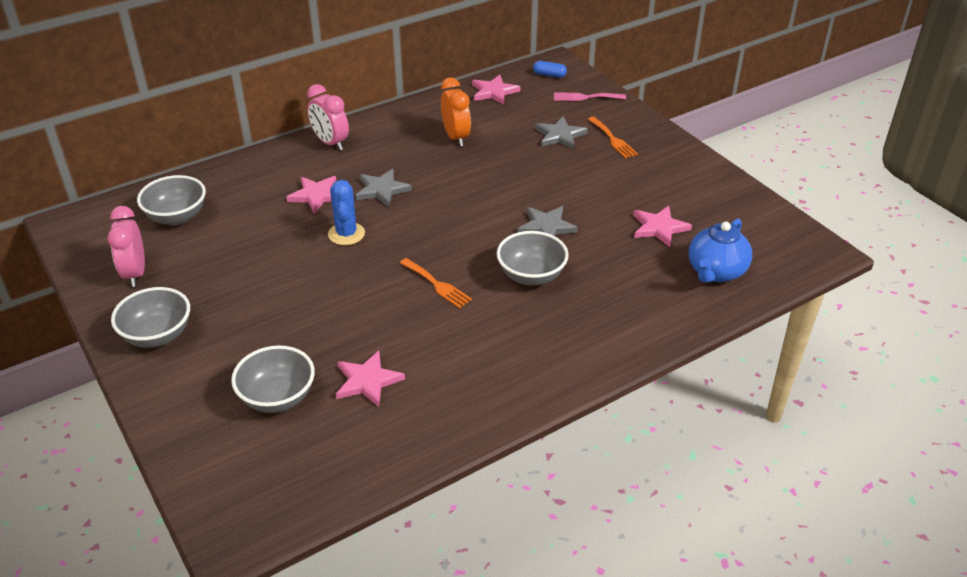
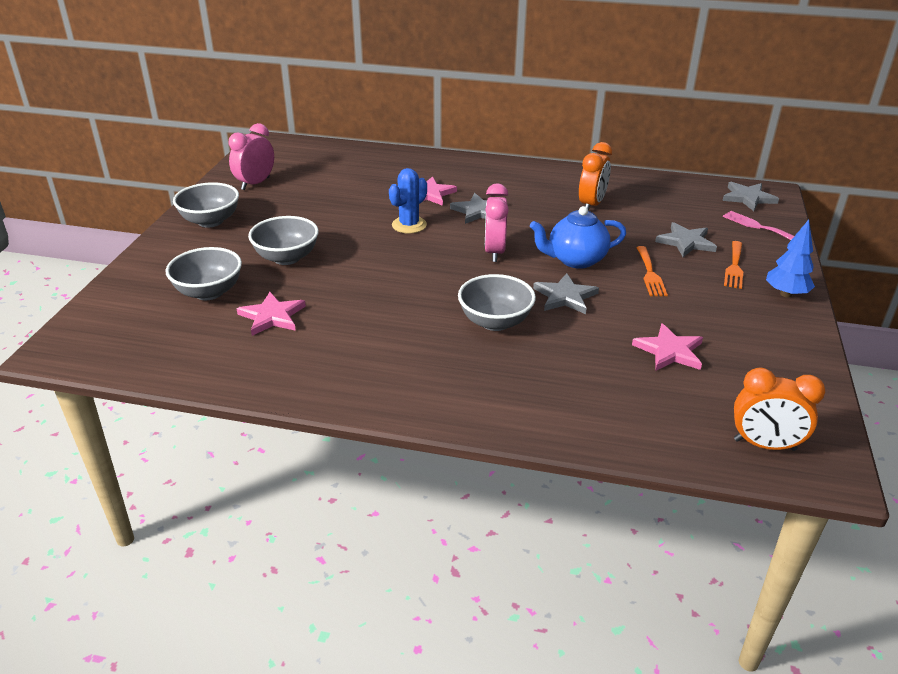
camera: 45 degrees right, 5 degrees down
grey bowl [137,175,206,225] -> grey bowl moved to [248,216,319,265]
pink clock [307,84,349,150] -> pink clock moved to [485,183,509,262]
orange fork [400,258,472,308] -> orange fork moved to [636,246,668,296]
pink star [472,75,520,105] -> none
blue capsule [533,61,567,78] -> grey star [722,182,779,211]
blue teapot [688,219,752,283] -> blue teapot moved to [530,206,626,269]
none -> orange clock [734,368,825,451]
none -> blue tree [766,219,815,297]

